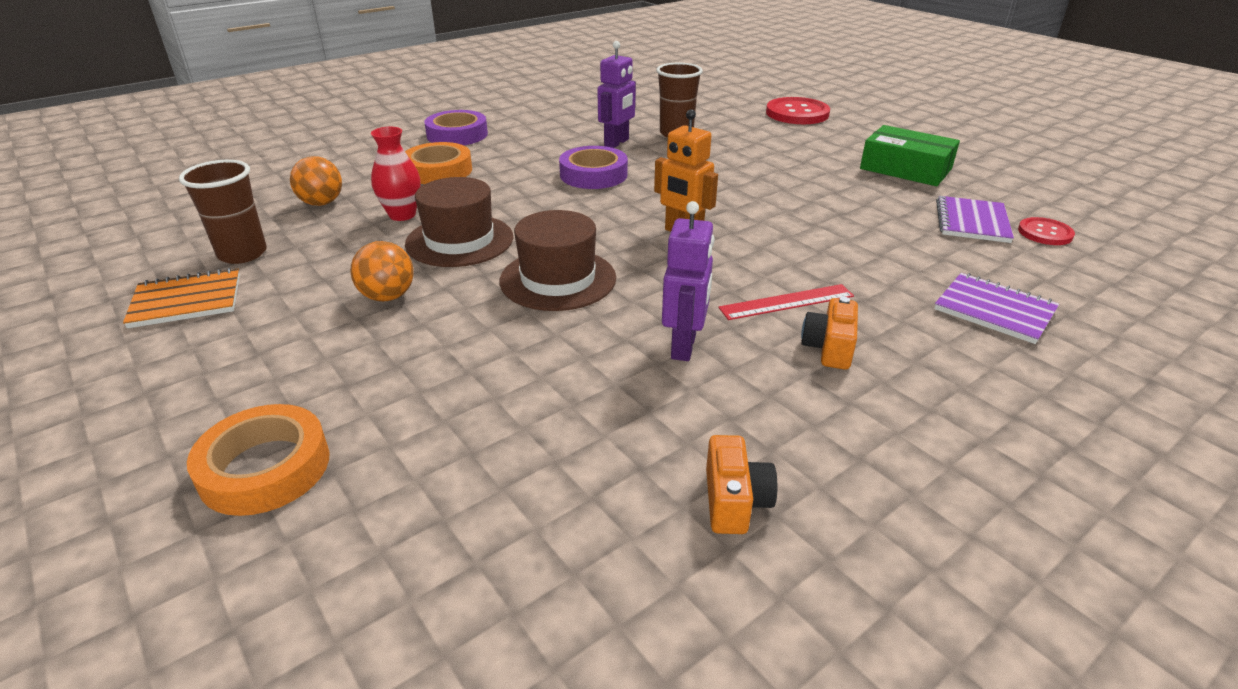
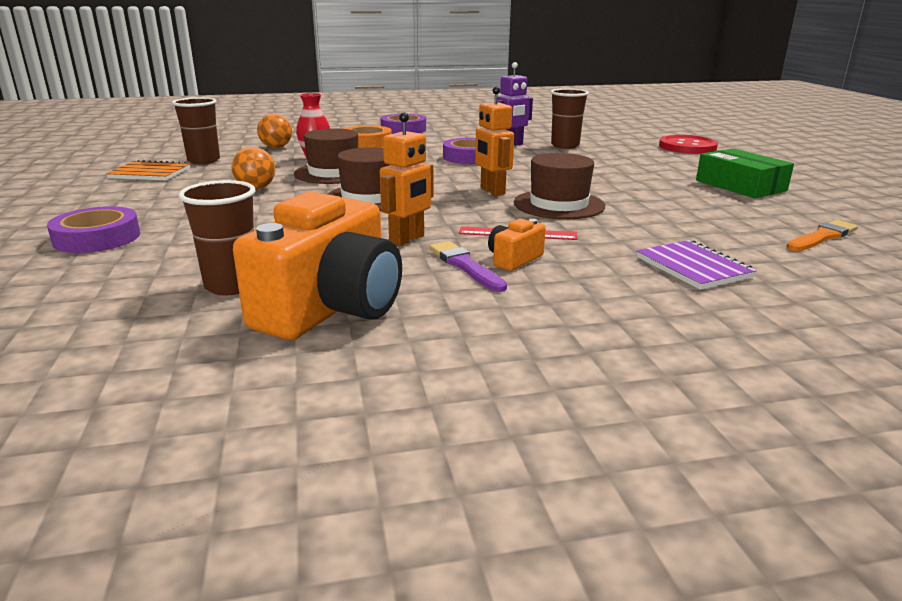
camera: 25 degrees right, 10 degrees down
orange tape [187,404,329,516] -> purple tape [47,206,140,253]
purple robot [662,201,714,361] -> orange robot [380,112,434,246]
orange camera [706,435,777,534] -> orange camera [233,192,402,340], size x2.27
purple notebook [936,196,1014,243] -> none
red button [1018,217,1075,245] -> orange brush [786,220,858,251]
none -> brown cup [178,180,255,295]
none -> purple brush [429,241,507,292]
none -> brown hat [514,153,605,219]

